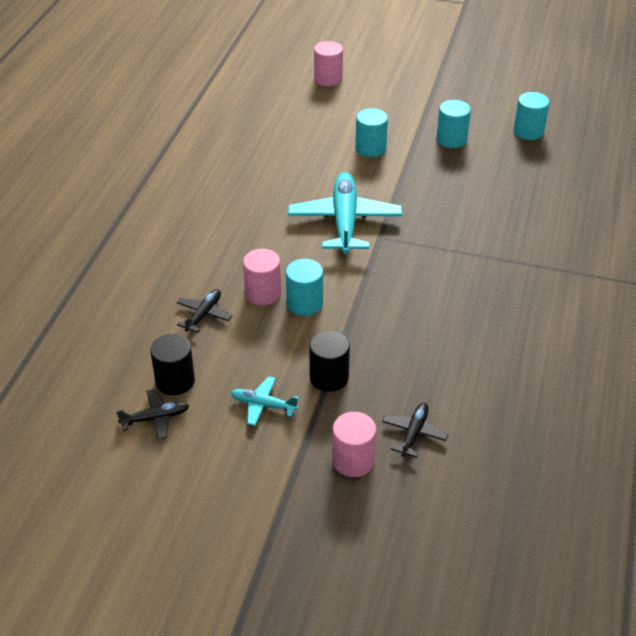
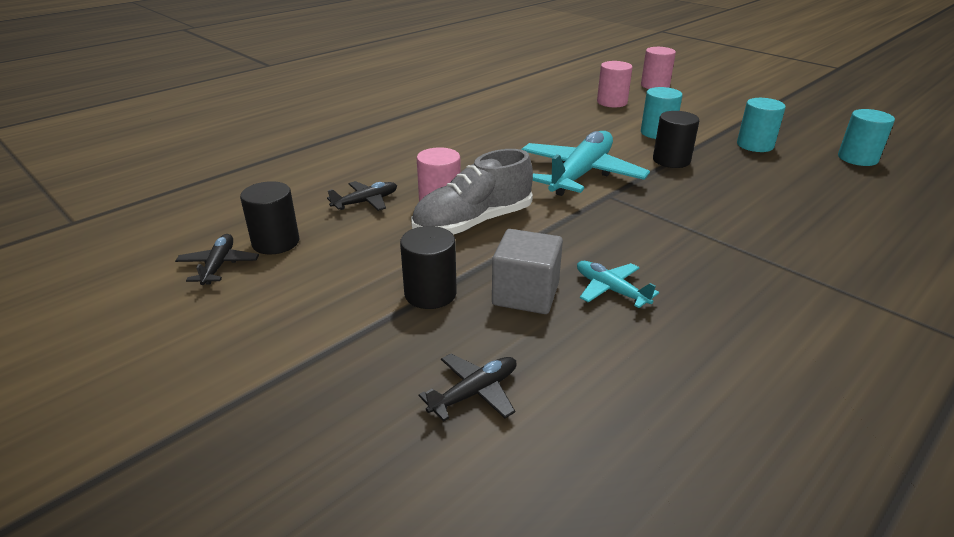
camera: 30 degrees right, 10 degrees down
black plane [116,389,189,440] -> black plane turned 105 degrees counterclockwise [175,234,259,285]
turquoise plane [231,376,299,426] -> turquoise plane moved to [577,261,659,308]
turquoise cylinder [286,259,323,316] -> grey shoe [411,149,533,235]
pink cylinder [332,412,376,477] -> pink cylinder moved to [597,61,632,107]
none -> grey cube [492,229,563,314]
none -> black cylinder [653,111,699,168]

